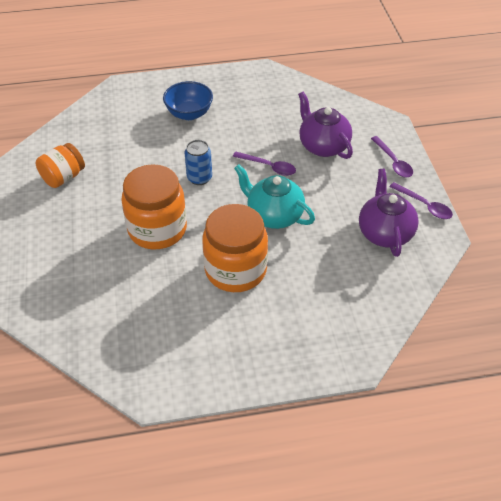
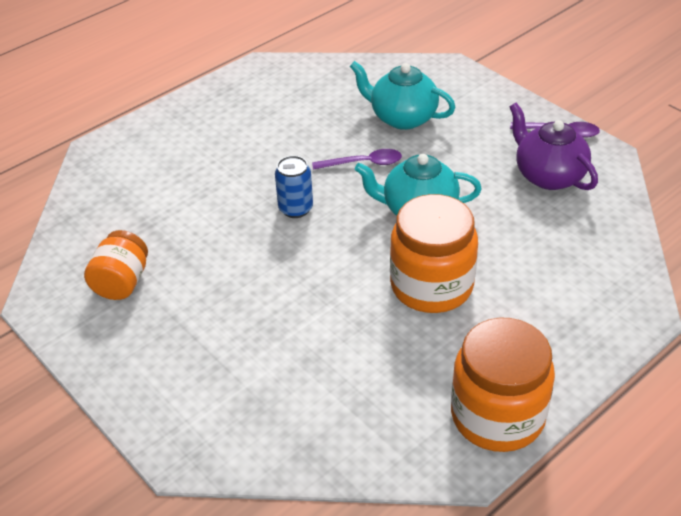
camera: 30 degrees left, 5 degrees down
orange jar [121,164,187,249] -> orange jar moved to [451,318,555,452]
blue bowl [163,81,213,120] -> none
purple teapot [298,92,353,159] -> turquoise teapot [350,61,456,130]
purple spoon [371,136,413,177] -> none

